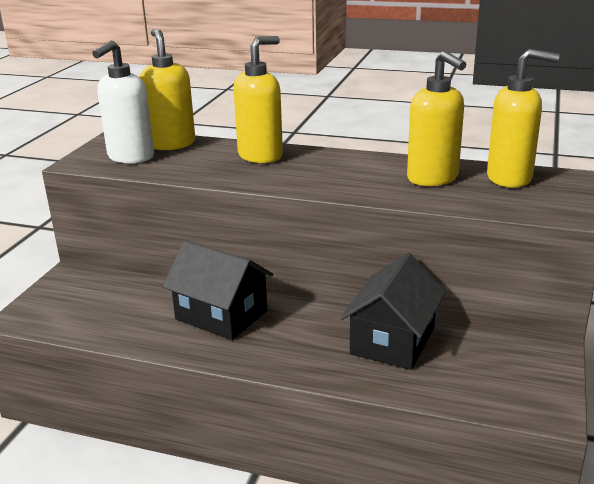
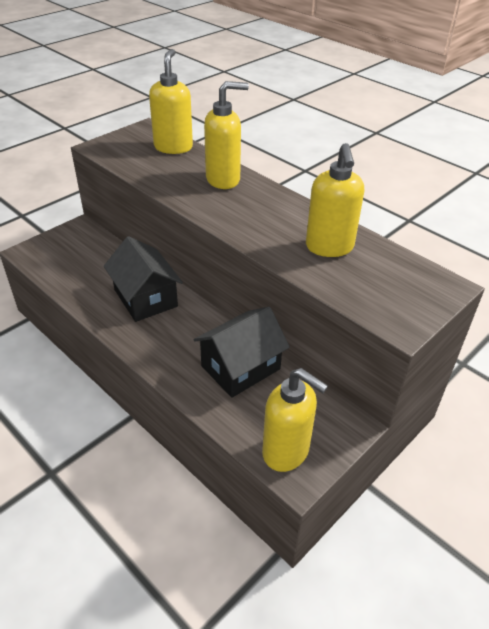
camera: 25 degrees right, 15 degrees up
white soap dispenser [92,40,154,164] -> none
yellow soap dispenser [487,49,559,187] -> yellow soap dispenser moved to [262,368,328,472]

